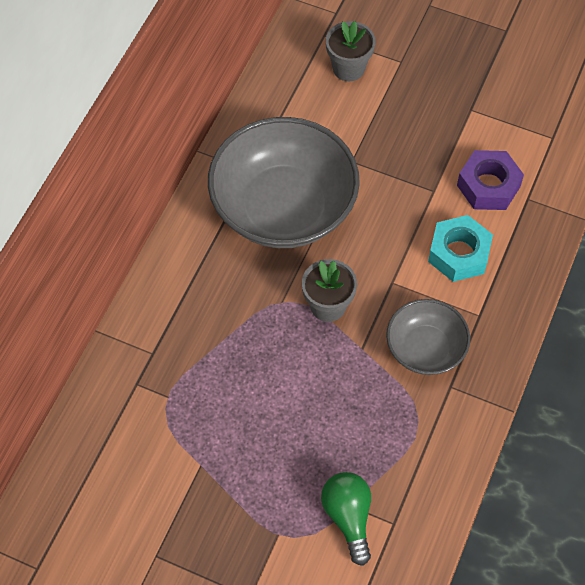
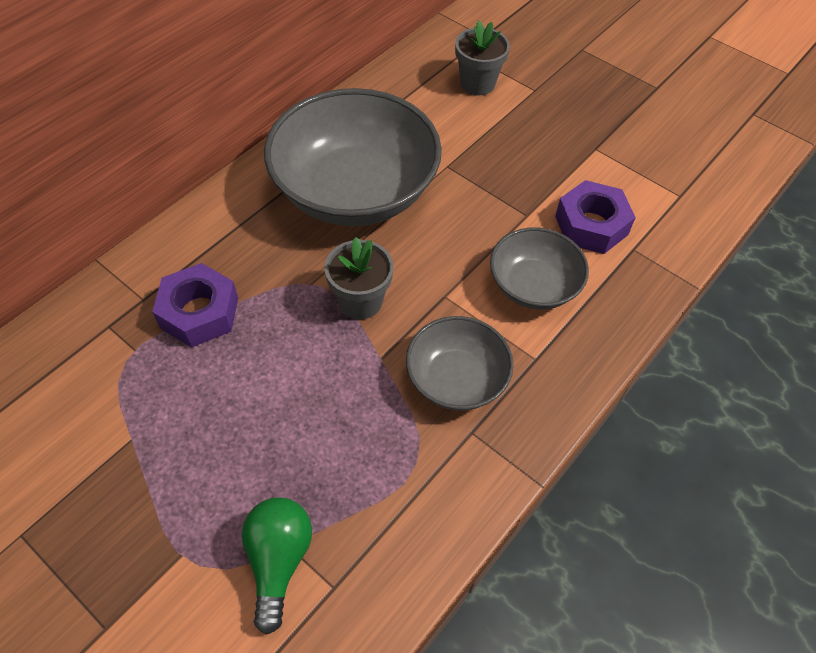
camera: 15 degrees right, 5 degrees down
turquoise nut [428,215,493,282] -> grey bowl [490,228,589,310]
none -> purple nut [152,263,238,348]

